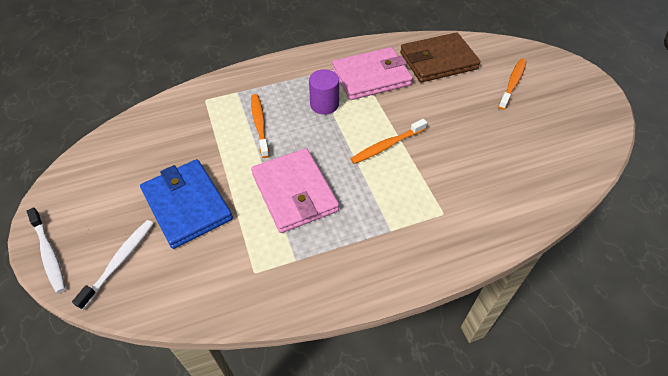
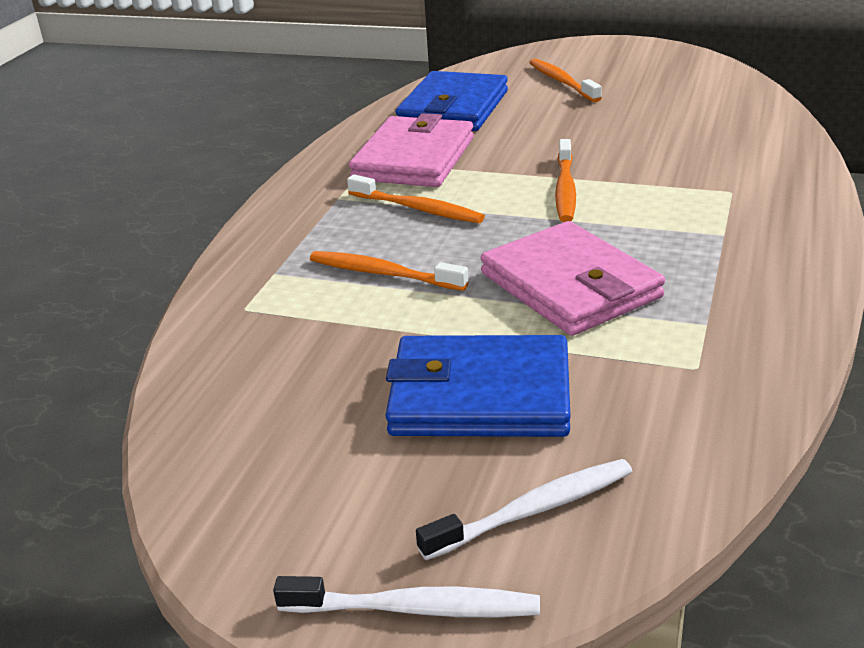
camera: 50 degrees left, 20 degrees down
white toothbrush [72,220,154,310] -> white toothbrush turned 90 degrees clockwise [416,459,633,560]
pink wallet [251,148,339,233] -> pink wallet turned 45 degrees clockwise [481,221,665,336]
purple cylinder [309,69,339,115] -> orange toothbrush [347,175,485,223]
brown wallet [400,32,481,82] -> blue wallet [396,71,508,131]

